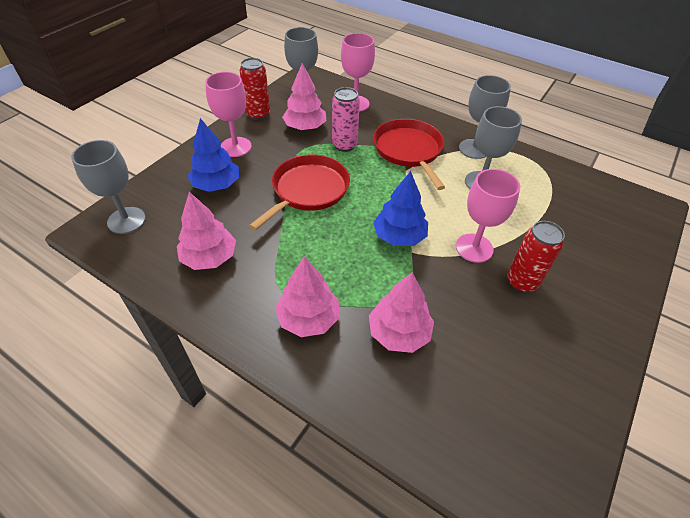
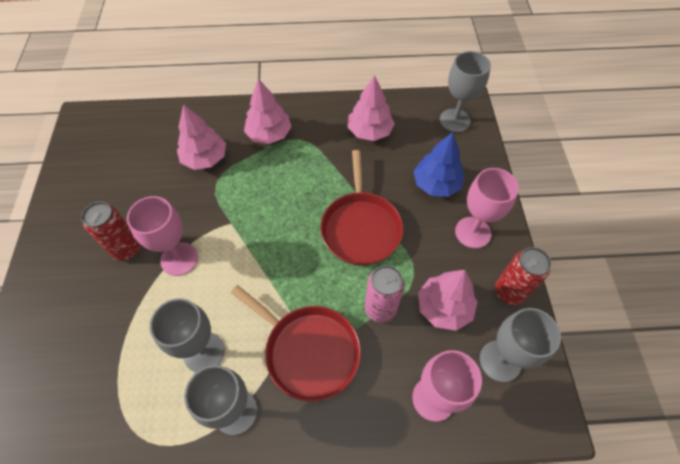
camera: 145 degrees right, 10 degrees up
blue tree [373,171,428,246] -> none

